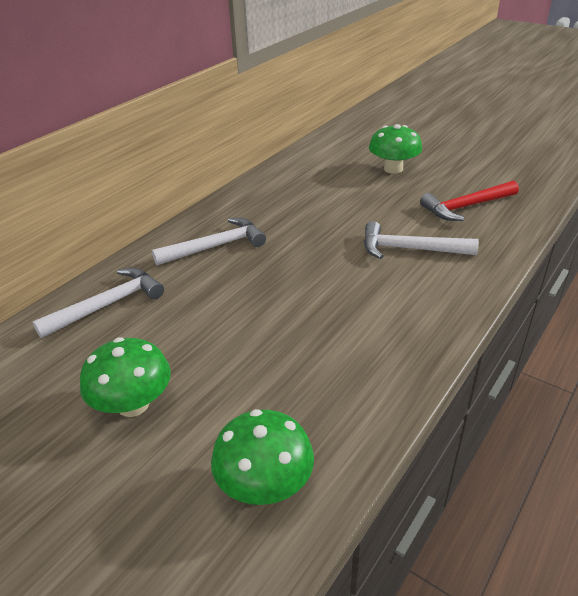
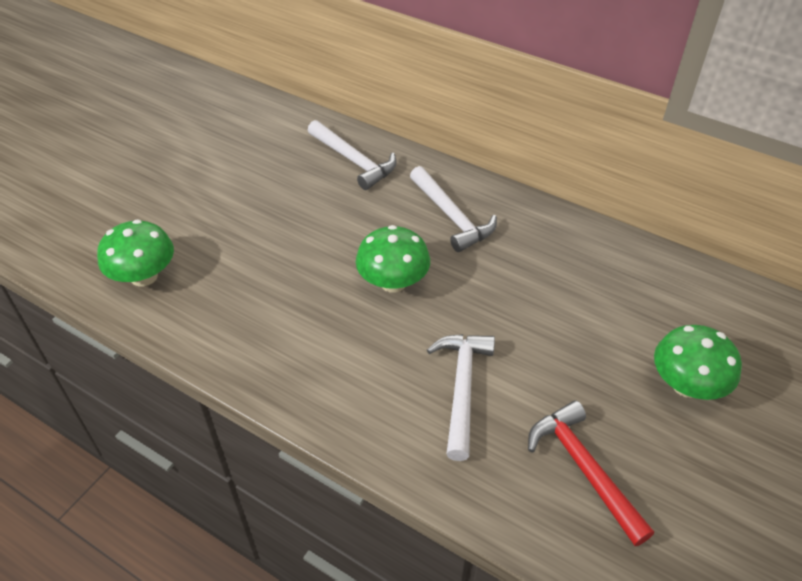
camera: 85 degrees right, 10 degrees up
green mushroom [80,337,171,417] -> green mushroom moved to [356,225,430,293]

